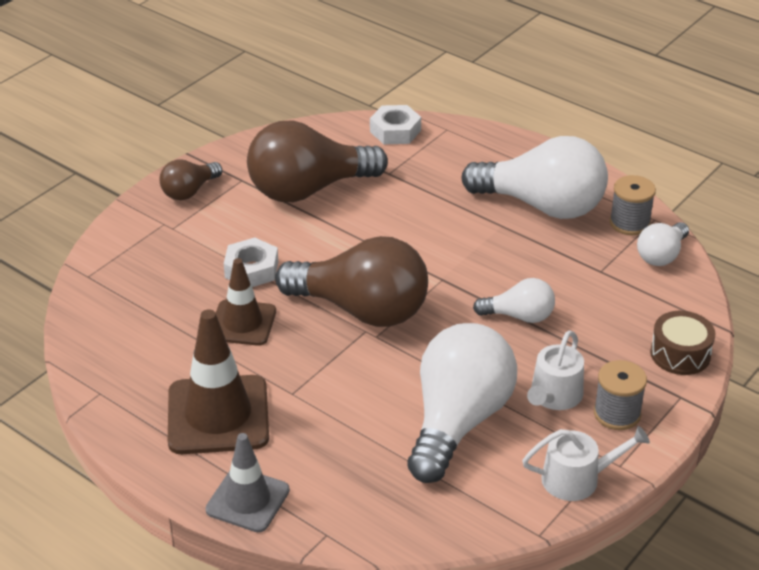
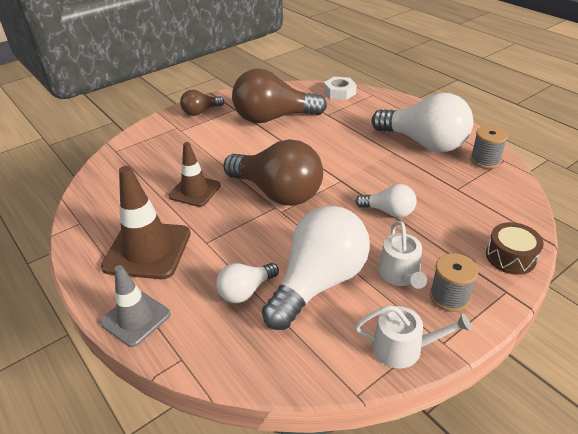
camera: 15 degrees right, 0 degrees up
white nut [224,237,278,287] -> none
white watering can [527,330,584,410] -> white watering can turned 45 degrees counterclockwise [378,221,427,289]
white light bulb [637,222,689,266] -> white light bulb moved to [216,263,279,303]

